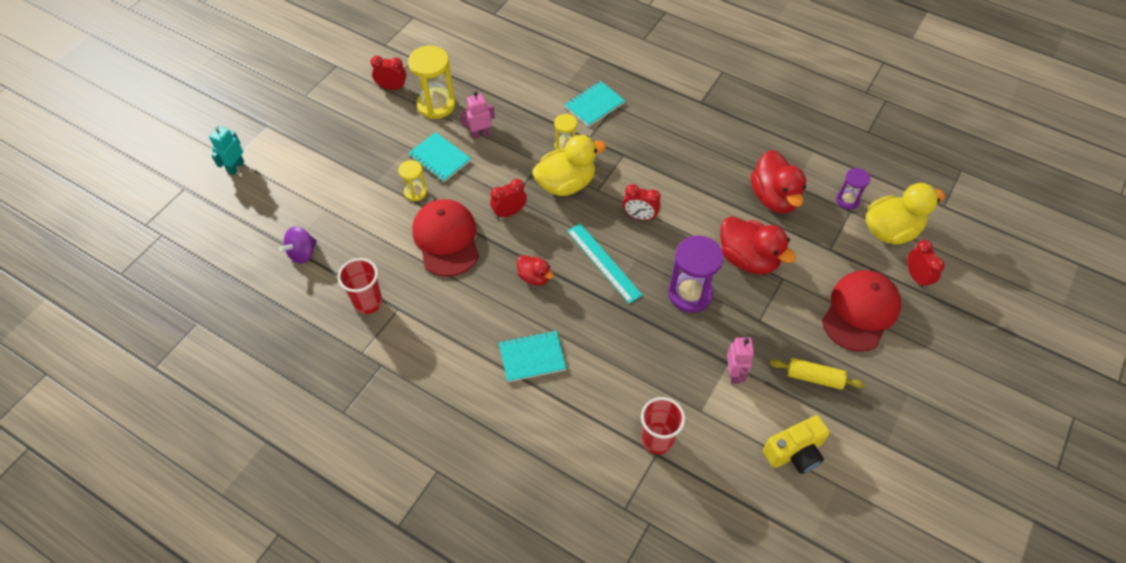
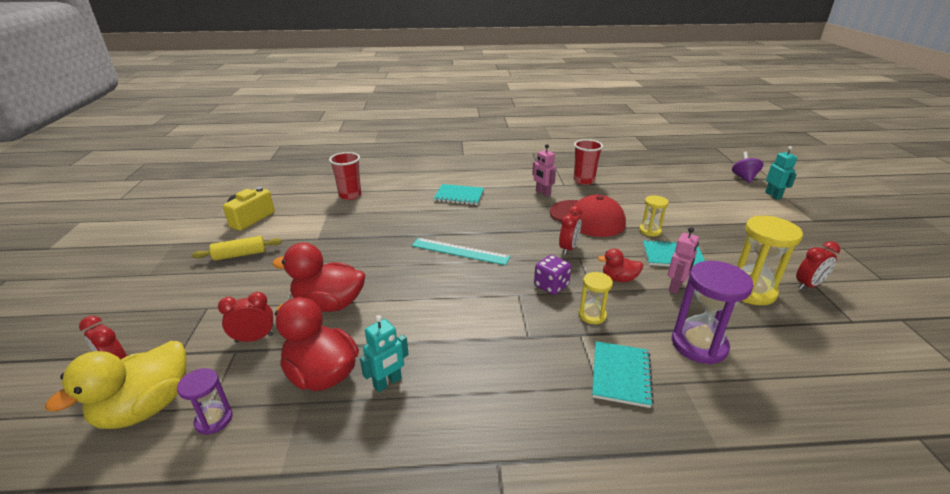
camera: 145 degrees right, 25 degrees down
purple spinning top [279,226,317,264] -> purple spinning top moved to [732,152,764,183]
turquoise notebook [499,330,567,382] -> turquoise notebook turned 60 degrees clockwise [434,184,484,205]
red duck [517,255,554,286] -> red duck moved to [598,249,643,282]
yellow duck [532,135,606,196] -> purple dice [534,255,571,295]
red clock [623,184,661,221] -> red clock moved to [218,292,273,343]
purple hourglass [668,236,723,313] -> purple hourglass moved to [672,261,754,364]
pink robot [727,337,754,384] -> pink robot moved to [532,144,556,197]
red cap [822,270,901,352] -> none
none -> turquoise robot [360,315,409,392]

